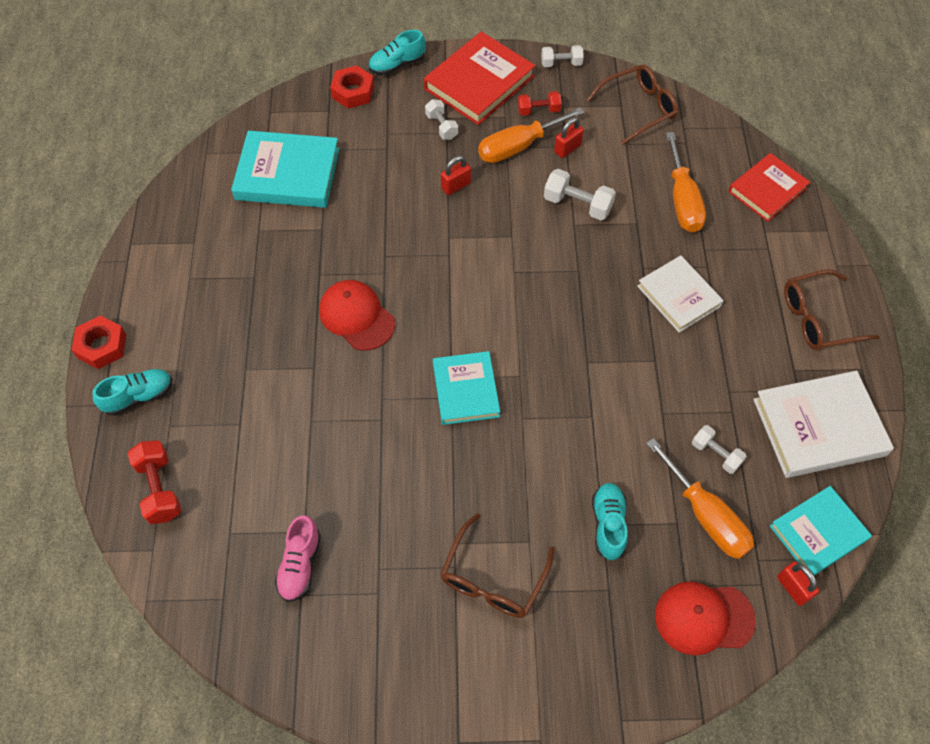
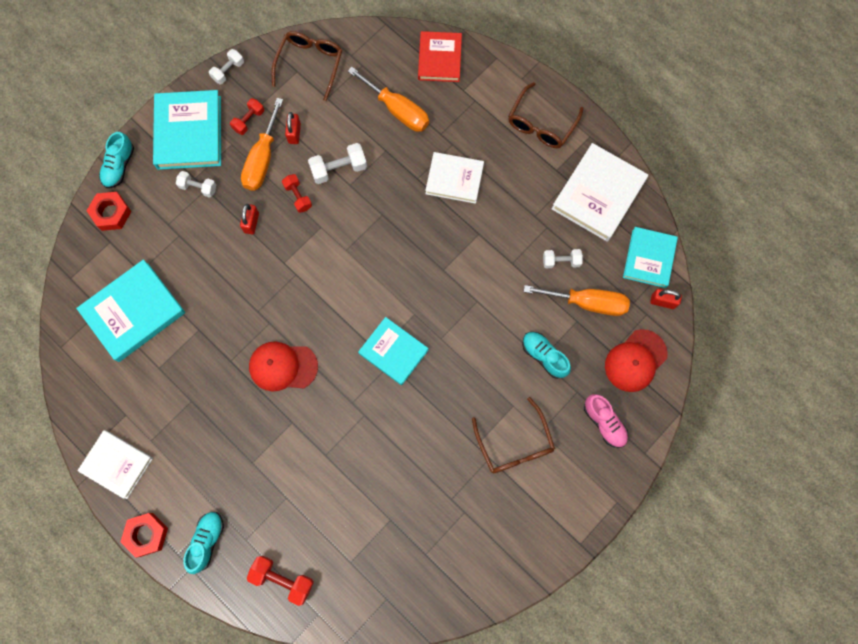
camera: 45 degrees left, 15 degrees up
pink shoe [275,516,321,602] -> pink shoe moved to [584,394,628,448]
red book [424,31,536,125] -> turquoise book [153,90,221,170]
none -> white book [77,430,153,499]
none -> red dumbbell [282,174,312,213]

